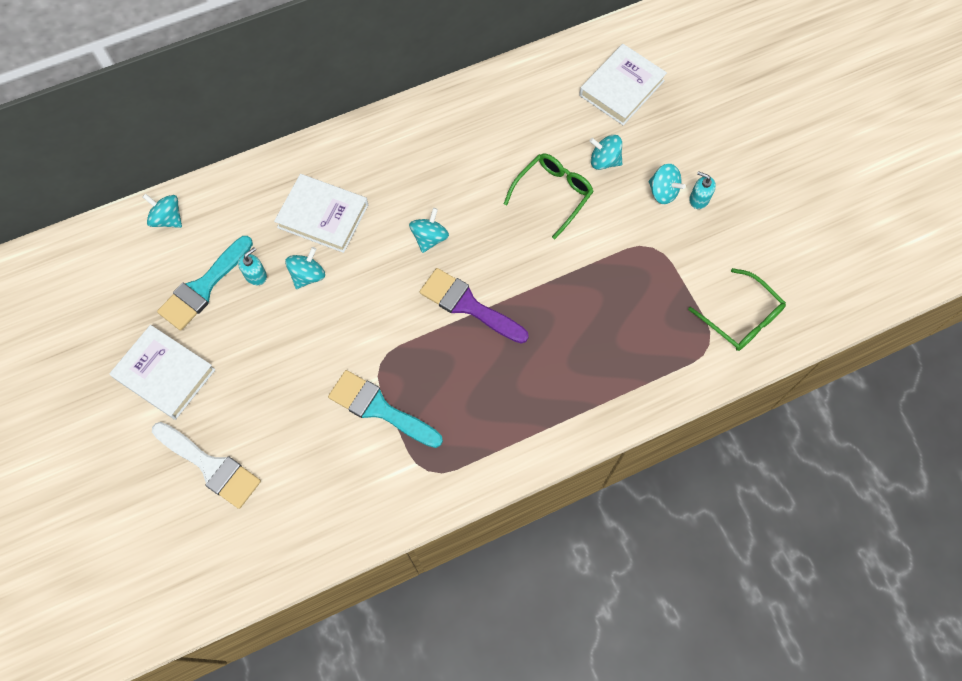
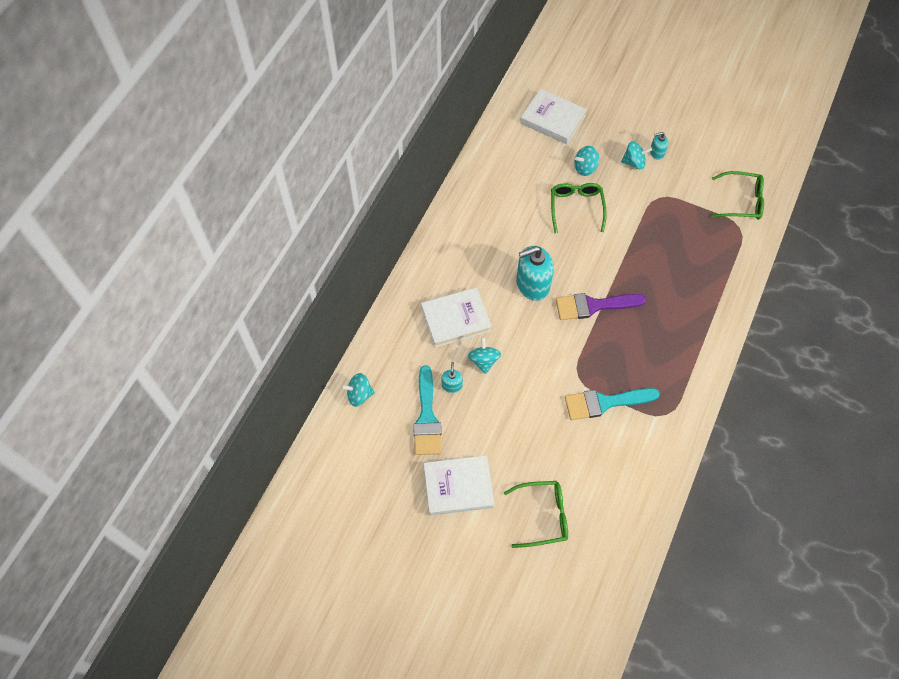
camera: 40 degrees left, 5 degrees down
white brush [152,422,261,509] -> green glasses [504,481,568,548]
turquoise spinning top [409,208,449,253] -> turquoise soap dispenser [516,246,554,301]
white book [579,44,667,125] -> white book turned 60 degrees counterclockwise [520,89,587,144]

